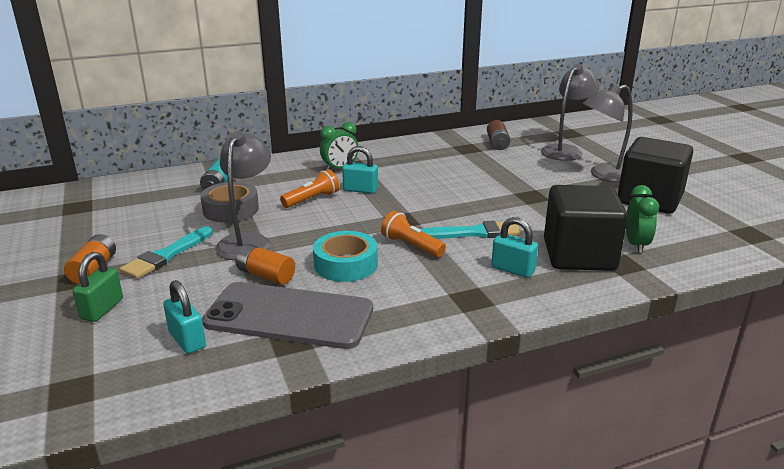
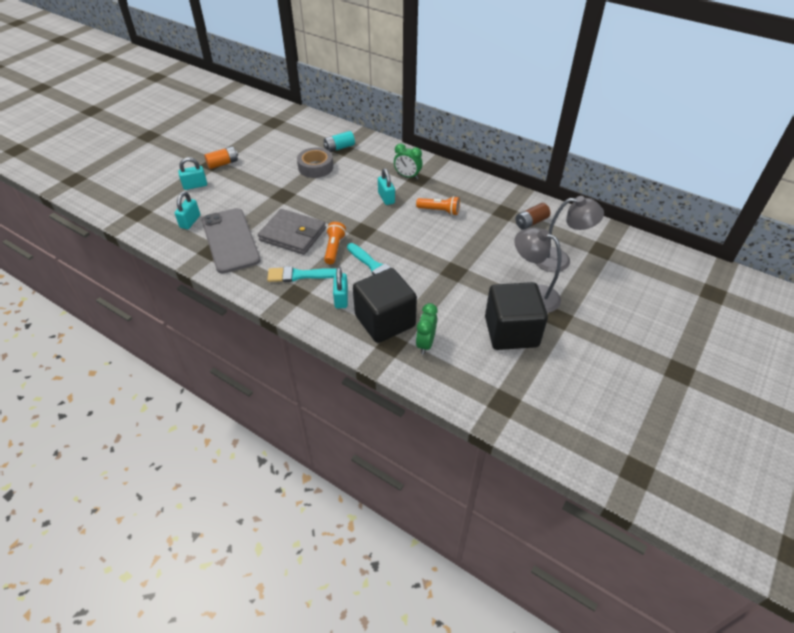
camera: 55 degrees right, 20 degrees up
green padlock [73,252,123,322] -> turquoise padlock [178,157,207,190]
turquoise brush [120,226,213,279] -> turquoise brush moved to [267,266,337,282]
grey lamp [215,131,271,260] -> none
orange battery [235,244,295,285] -> none
orange flashlight [280,169,339,208] -> orange flashlight moved to [416,196,460,215]
turquoise tape [313,231,378,282] -> grey wallet [258,209,326,255]
green clock [626,185,659,253] -> green clock turned 135 degrees clockwise [416,303,438,355]

